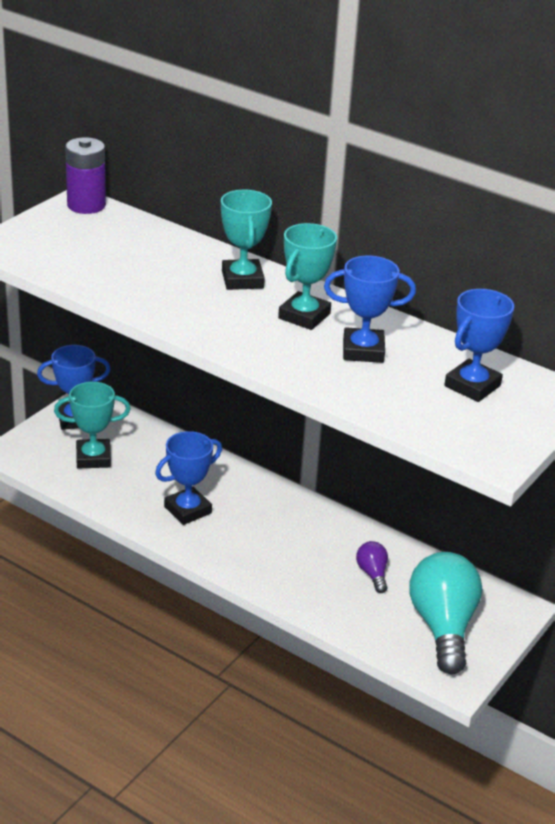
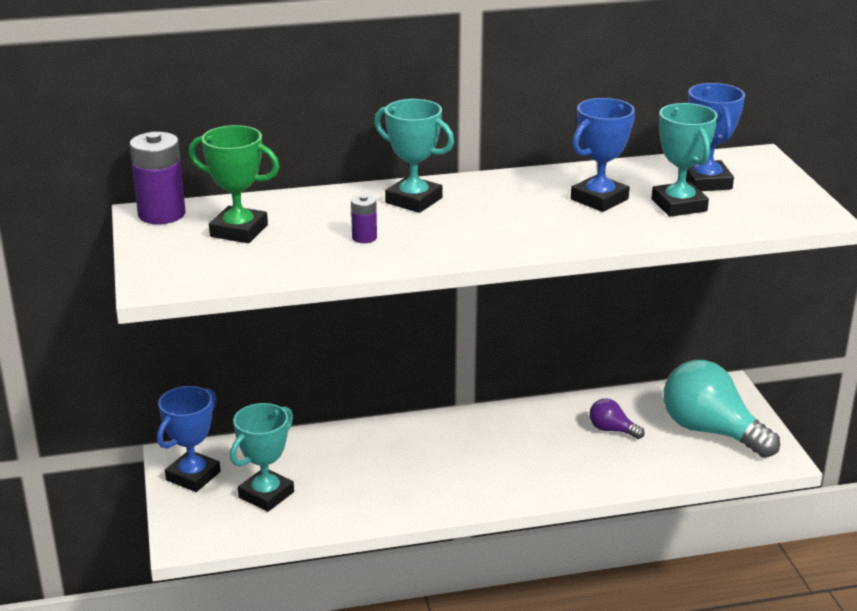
camera: 45 degrees left, 5 degrees down
blue trophy [155,431,222,525] -> none
turquoise trophy [278,223,337,330] -> turquoise trophy moved to [652,103,718,217]
none -> green trophy [189,125,279,243]
none -> purple battery [351,195,377,243]

